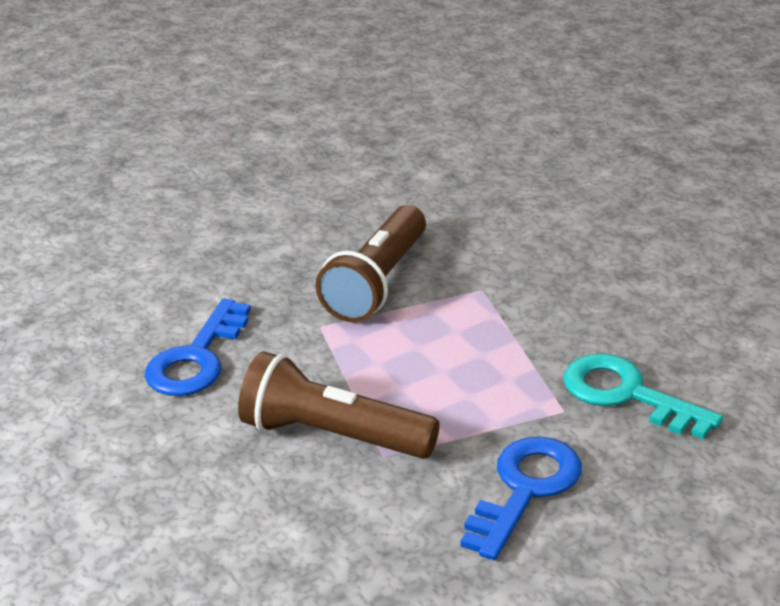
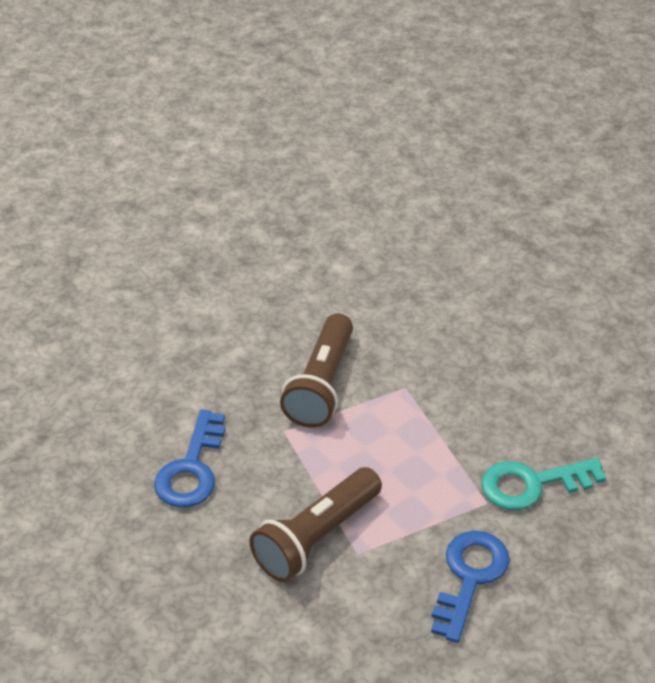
camera: 10 degrees left, 10 degrees up
brown flashlight [238,351,440,459] -> brown flashlight turned 60 degrees counterclockwise [249,467,382,582]
turquoise key [564,353,723,439] -> turquoise key turned 45 degrees counterclockwise [481,458,606,510]

